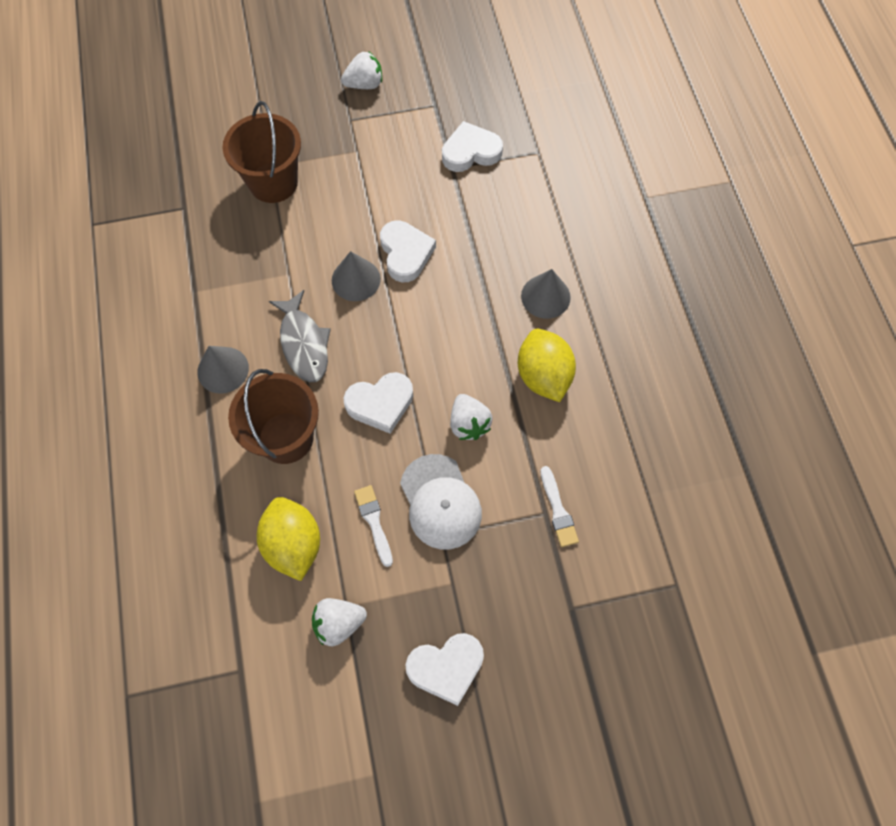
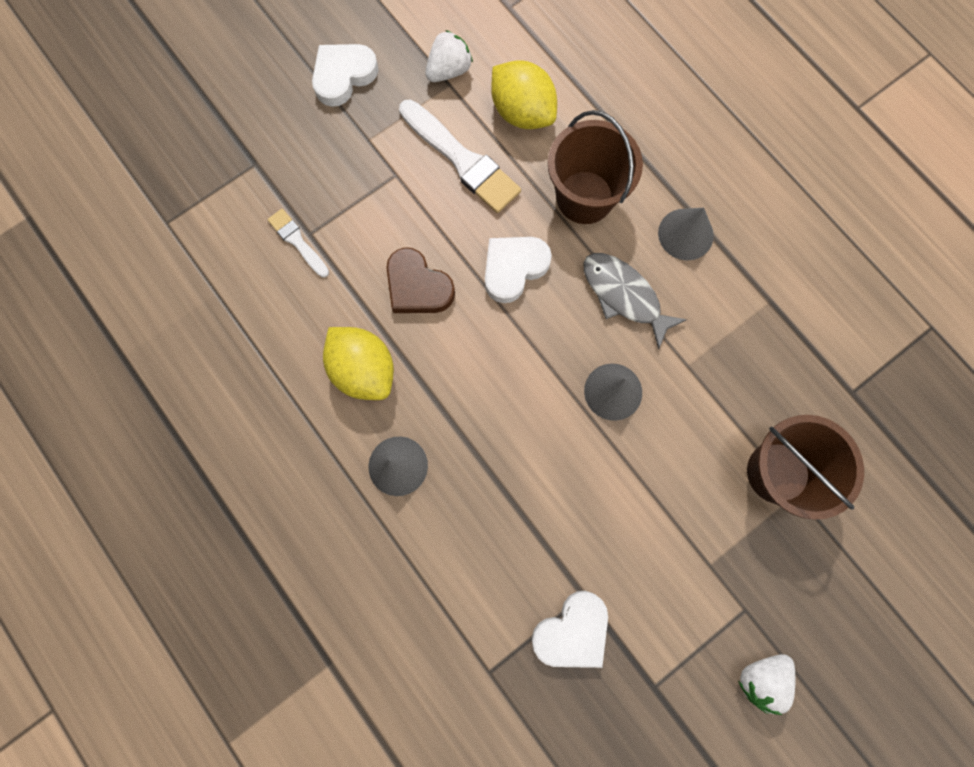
camera: 155 degrees right, 10 degrees up
white brush [354,485,393,567] -> white brush [399,99,521,213], size x1.85
white heart [380,220,436,282] -> none
white cap [400,454,482,549] -> none
white strawberry [450,394,492,440] -> brown heart [386,247,455,313]

